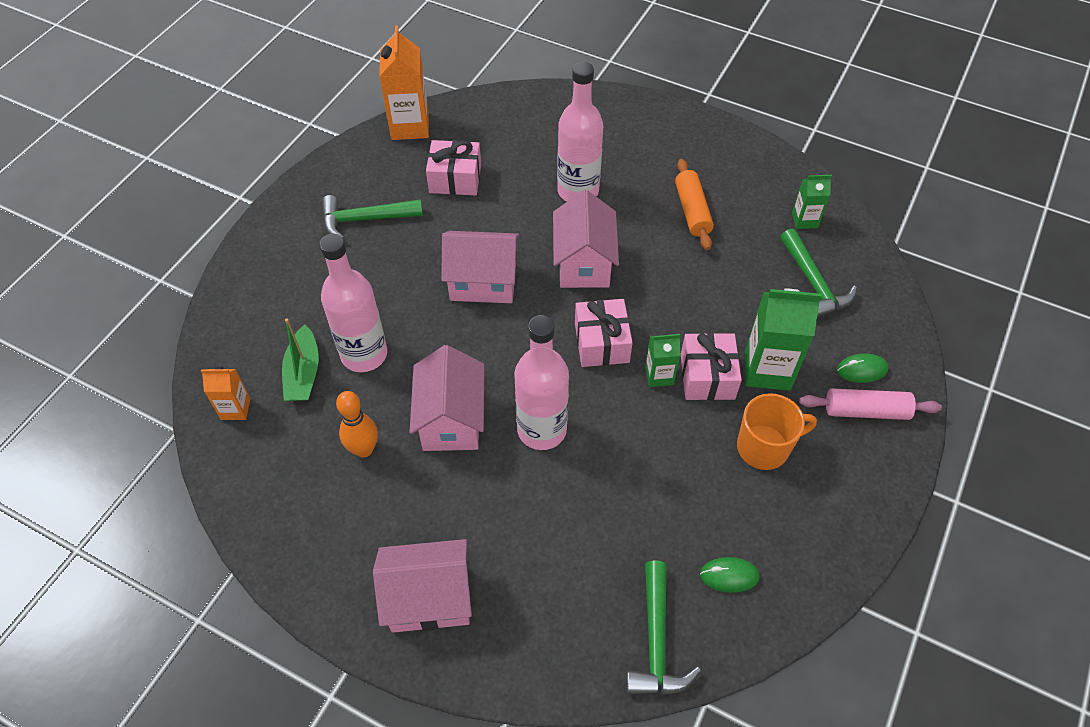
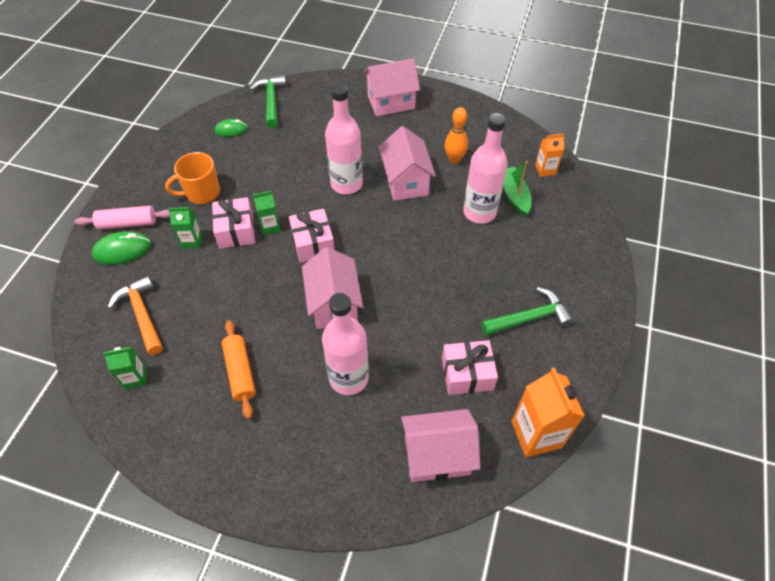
camera: 170 degrees right, 0 degrees up
pink house [441,231,519,303] -> pink house moved to [401,409,480,482]
green carton [745,288,822,391] -> green carton [168,207,202,249], size x0.55
green hammer [780,229,857,318] -> orange hammer [108,276,163,355]
green mouse [837,353,888,383] -> green mouse [91,231,151,265], size x1.51

